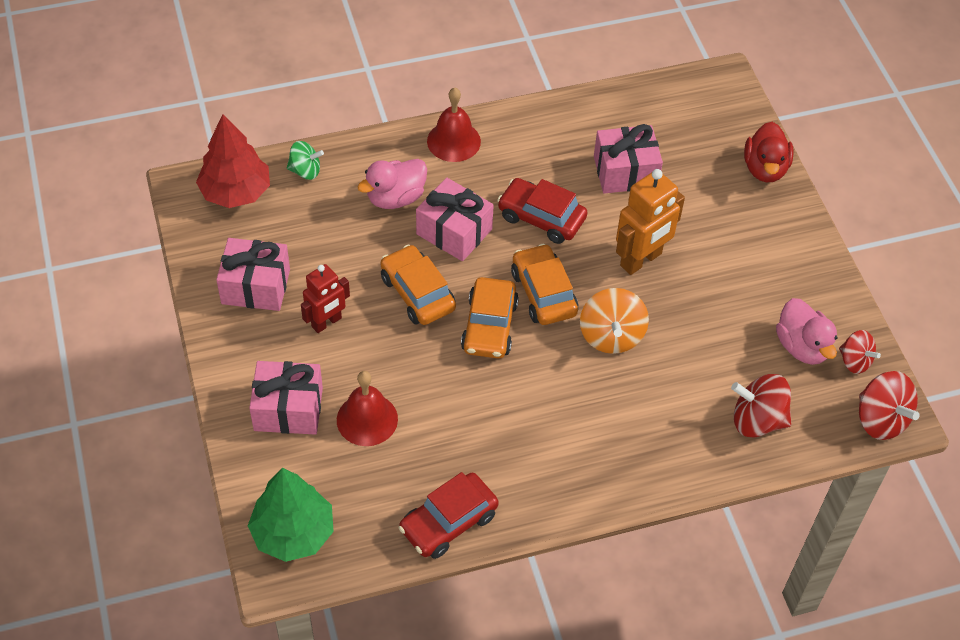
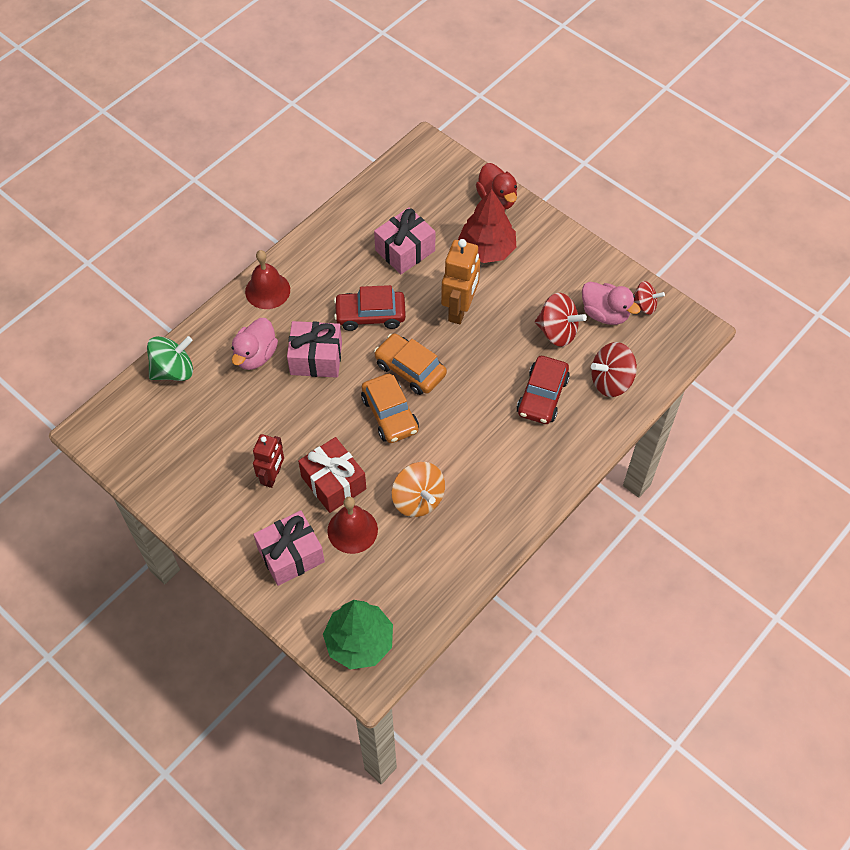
camera: 30 degrees left, 5 degrees up
red tree [196,114,270,208] -> red tree moved to [458,189,516,263]
pink gift [216,238,290,311] -> none
green spinning top [287,141,324,180] -> green spinning top [147,336,193,381], size x1.56
orange car [380,245,456,325] -> none
red car [399,472,499,559] -> red car moved to [517,356,570,424]
orange spinning top [580,288,649,354] -> orange spinning top moved to [392,462,445,517]
red spinning top [859,371,920,440] -> red spinning top moved to [535,293,587,347]
none -> red gift [298,437,366,513]

